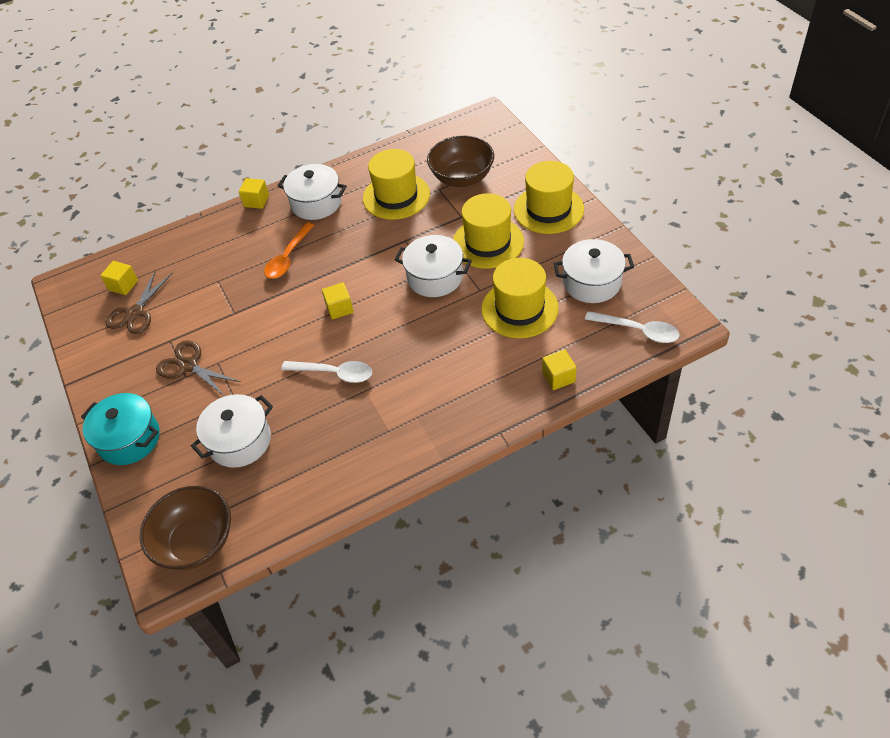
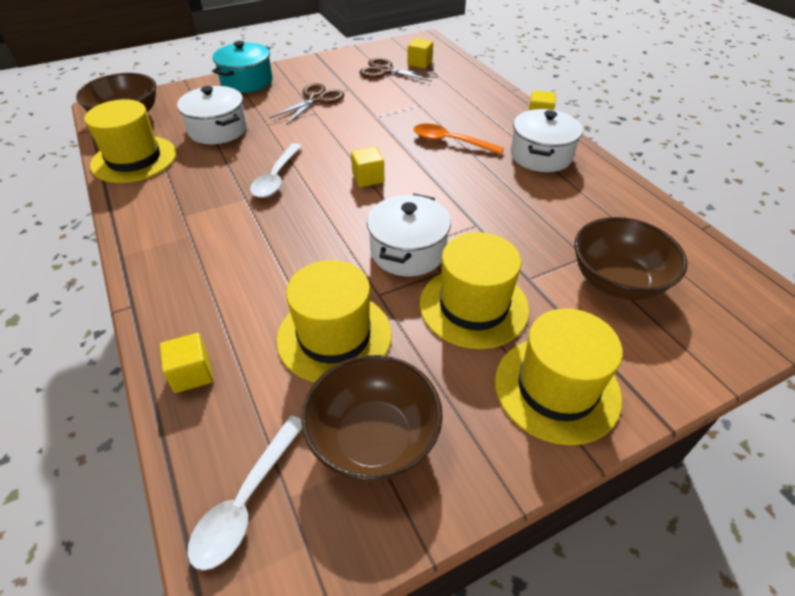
camera: 85 degrees right, 5 degrees down
yellow hat [363,149,430,220] -> yellow hat moved to [84,99,176,183]
white pot [553,239,634,303] -> brown bowl [301,355,443,481]

